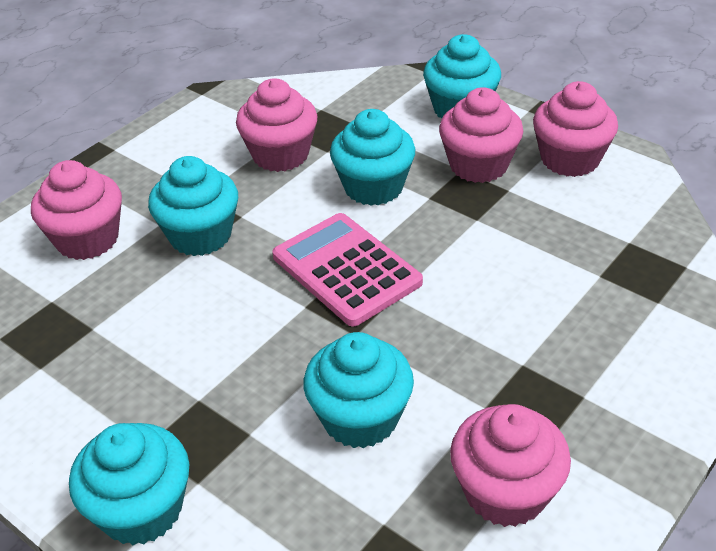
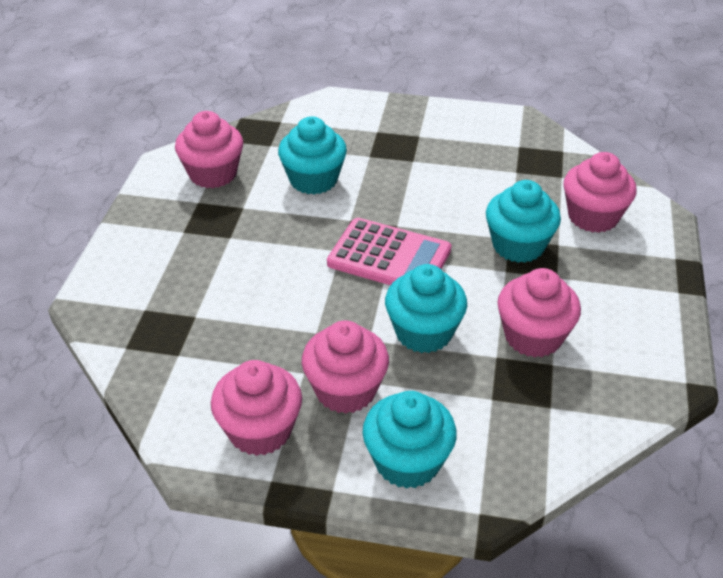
camera: 150 degrees right, 0 degrees up
turquoise cupcake [69,423,189,545] -> none

